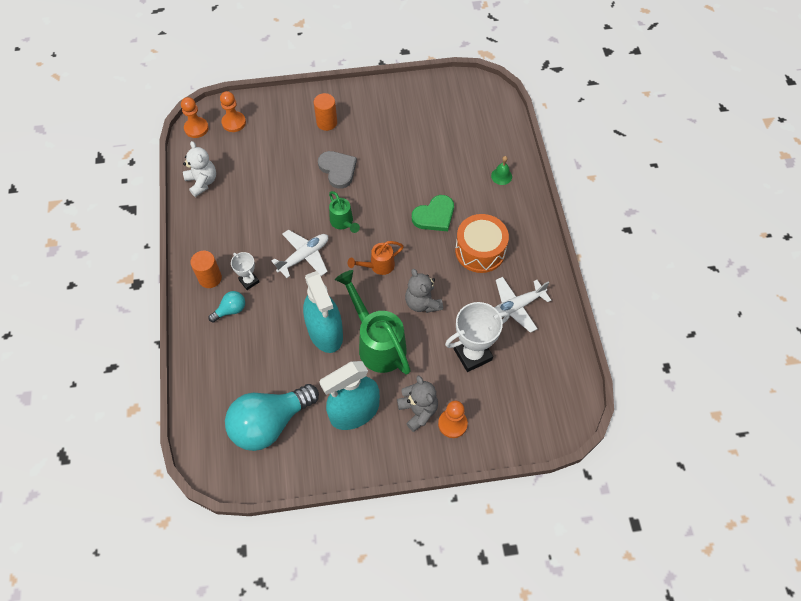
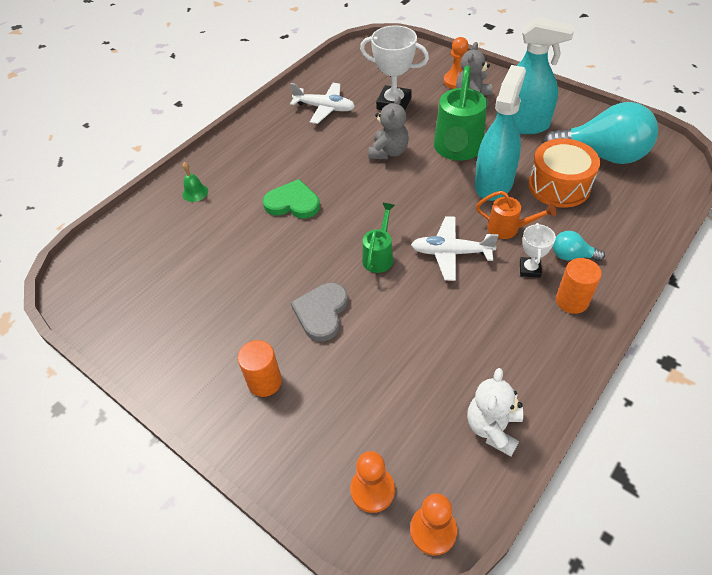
camera: 130 degrees left, 10 degrees down
orange watering can [348,241,404,275] -> orange watering can moved to [476,191,556,239]
orange drum [455,214,509,273] -> orange drum moved to [528,138,600,208]

